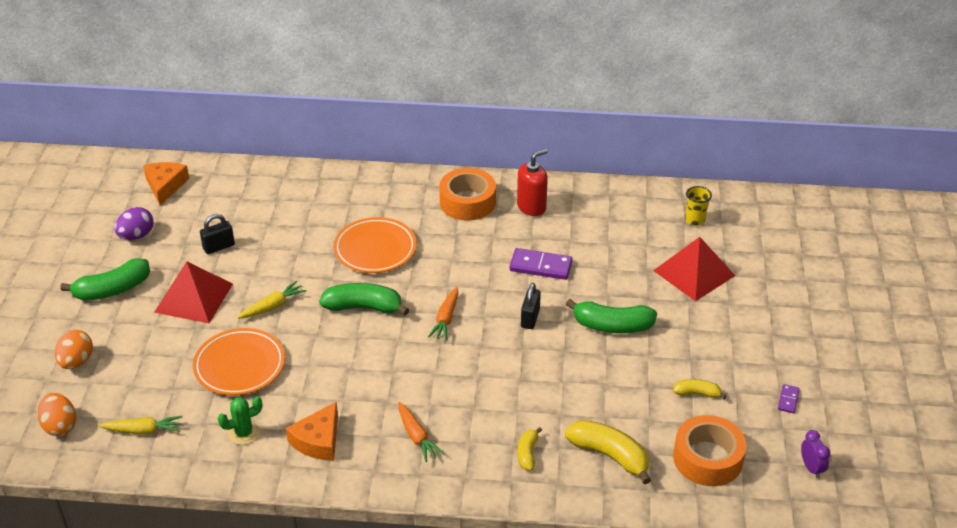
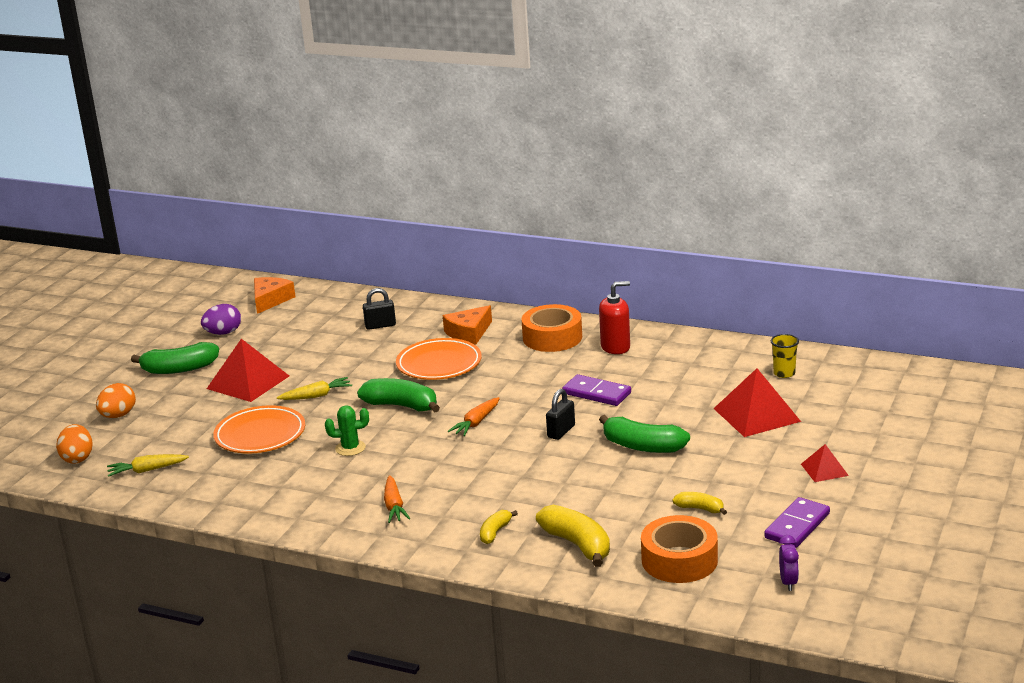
camera: 20 degrees right, 15 degrees down
yellow carrot [99,416,183,435] -> yellow carrot turned 150 degrees clockwise [107,454,189,477]
black padlock [200,214,235,254] -> black padlock moved to [363,288,396,330]
green cactus [217,396,262,445] -> green cactus moved to [325,405,369,456]
orange cheese [286,402,338,461] -> orange cheese moved to [443,305,492,344]
purple domino [778,384,800,413] -> purple domino [764,497,830,548], size x1.95
none -> red pyramid [801,444,849,482]

